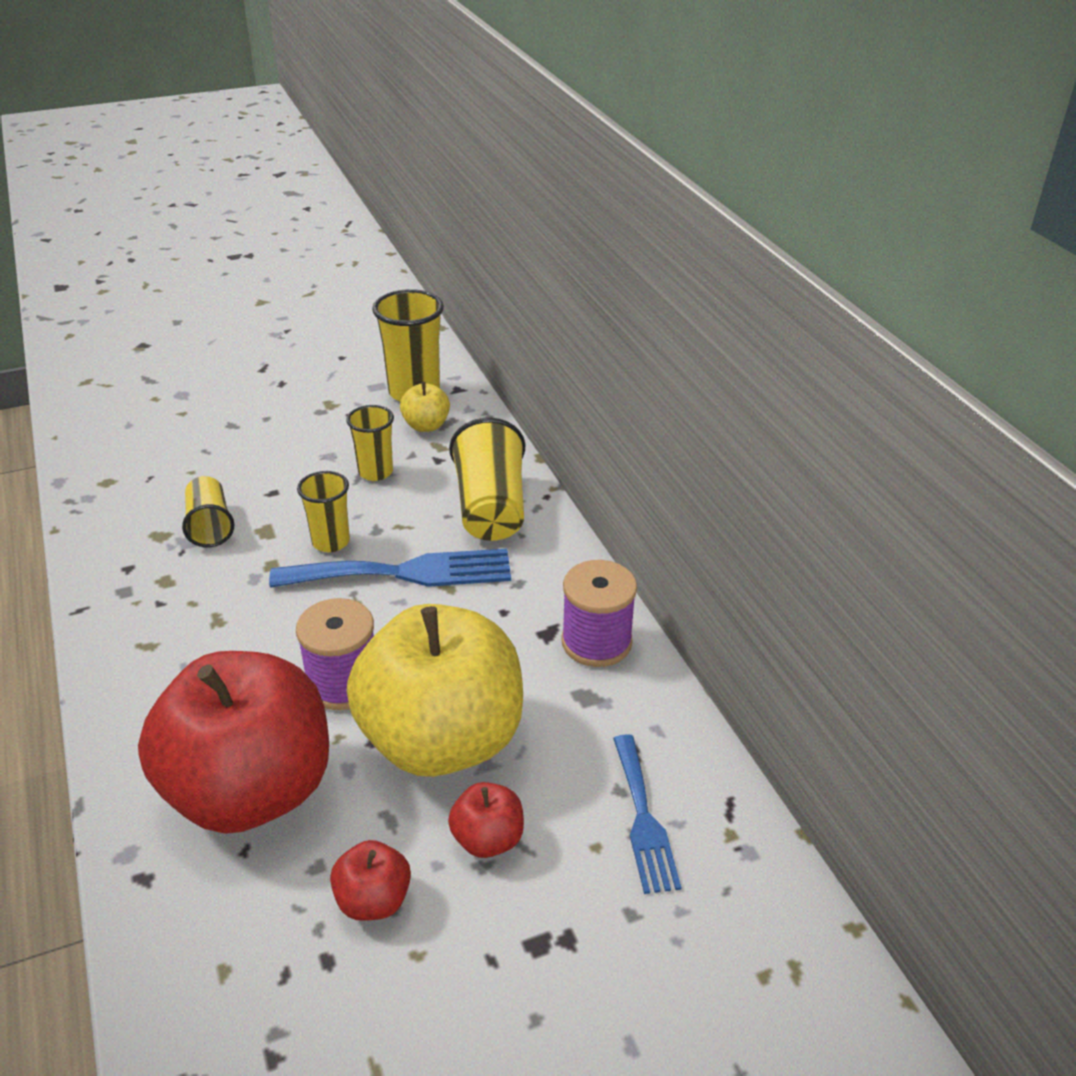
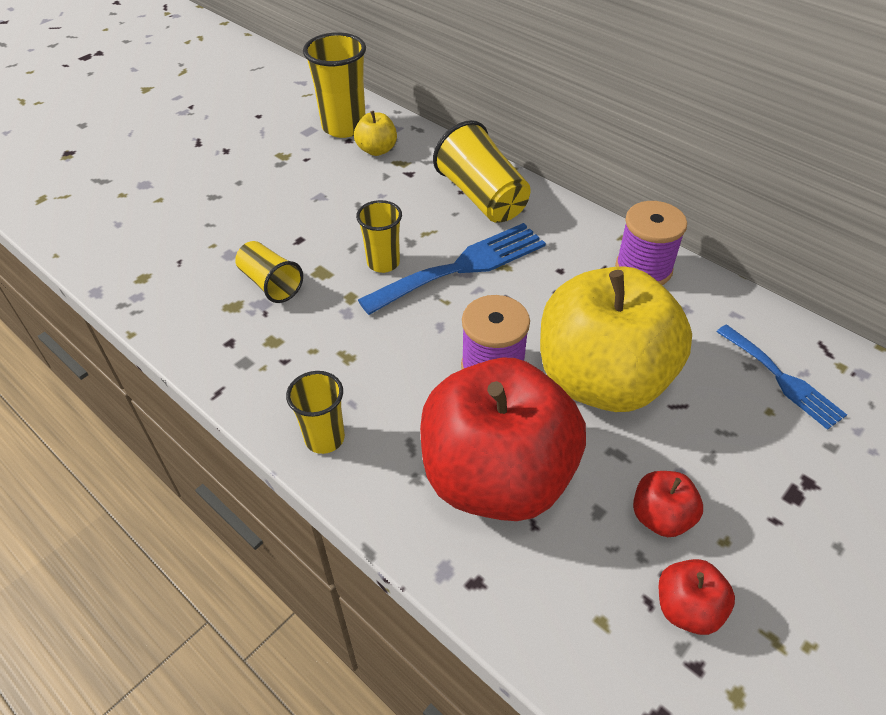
camera: 25 degrees left, 10 degrees up
yellow cup [346,405,394,481] -> yellow cup moved to [286,371,345,454]
red apple [448,782,524,858] -> red apple moved to [659,559,735,635]

